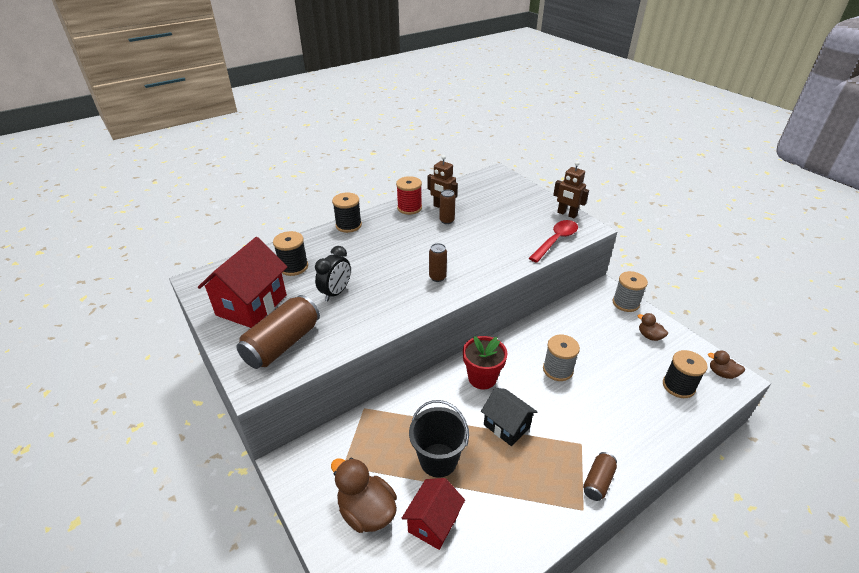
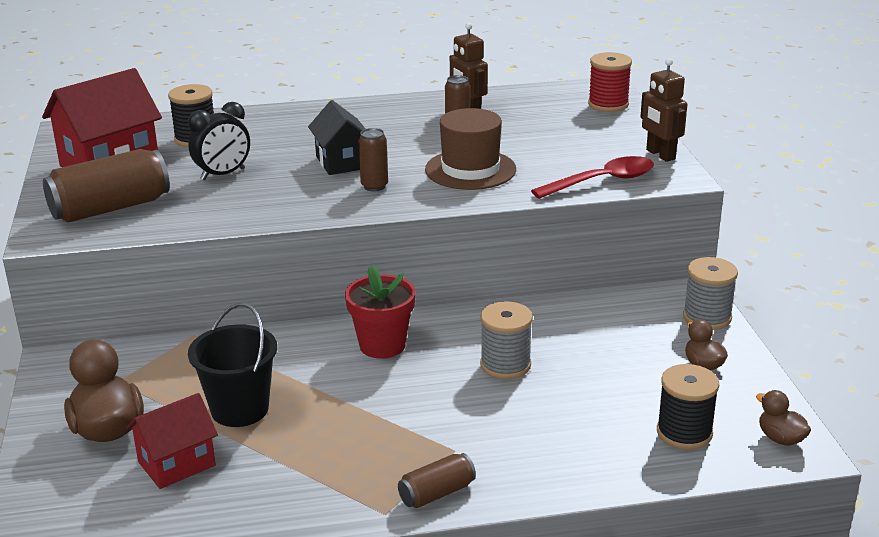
camera: 25 degrees right, 10 degrees down
black spool [332,193,362,233] -> none
red spool [396,176,422,215] -> red spool moved to [588,52,632,112]
black house [481,388,537,446] -> black house moved to [308,100,365,175]
none -> brown hat [425,108,516,190]

